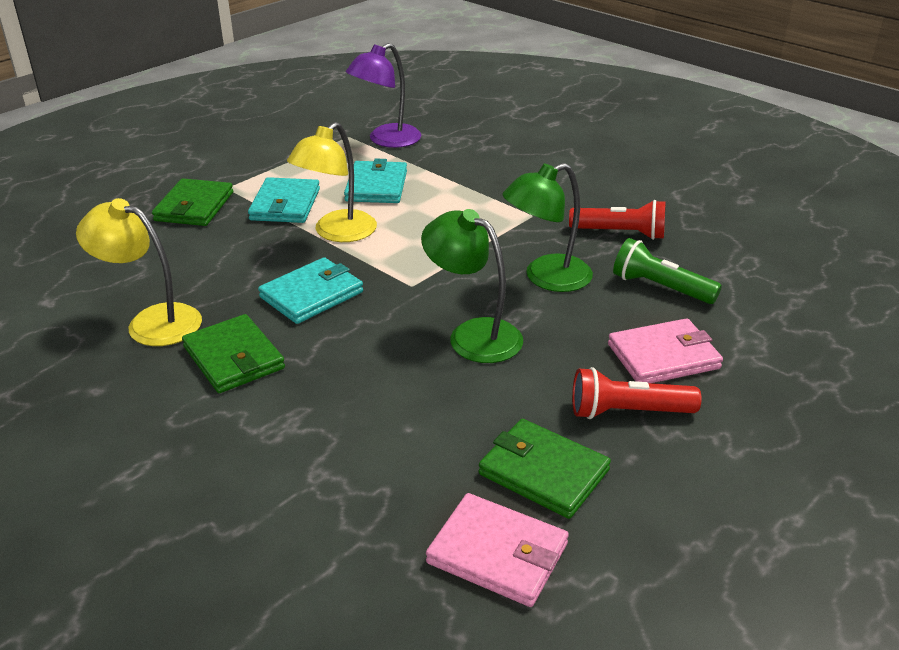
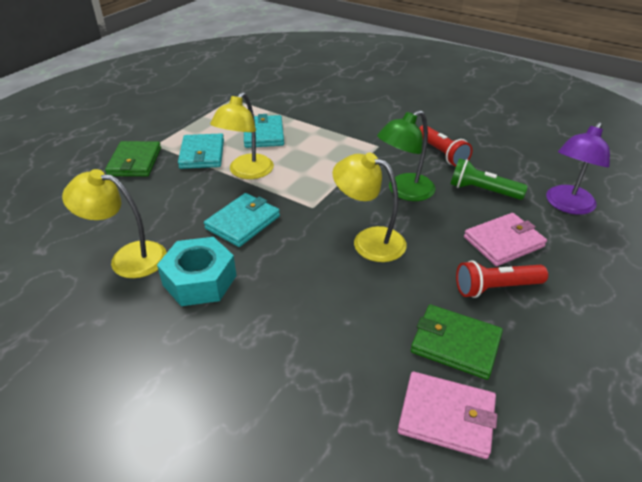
camera: 10 degrees left, 5 degrees up
green wallet [182,314,285,393] -> turquoise nut [157,237,237,306]
purple lamp [346,43,421,148] -> purple lamp moved to [546,122,610,215]
green lamp [421,209,523,363] -> yellow lamp [333,153,407,262]
red flashlight [569,200,666,240] -> red flashlight turned 60 degrees clockwise [419,125,473,167]

